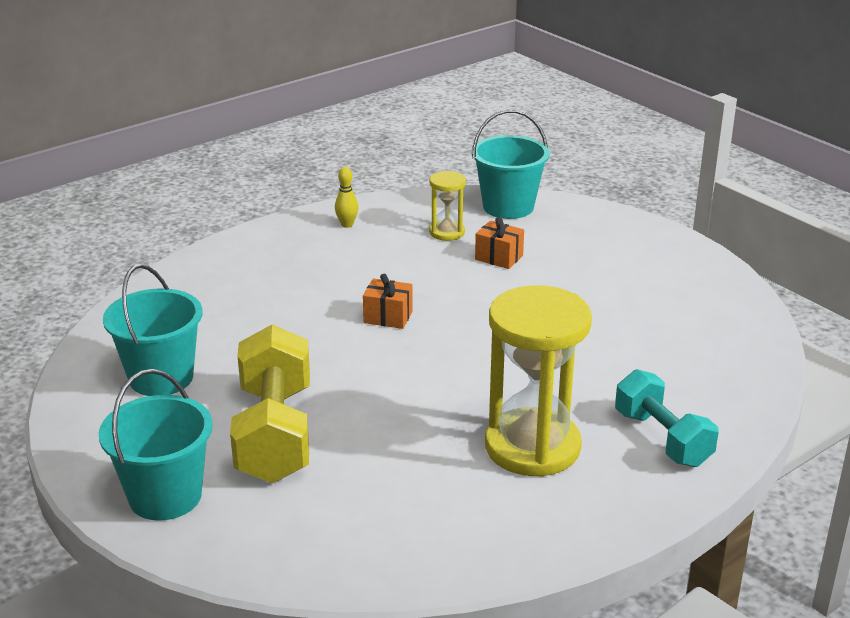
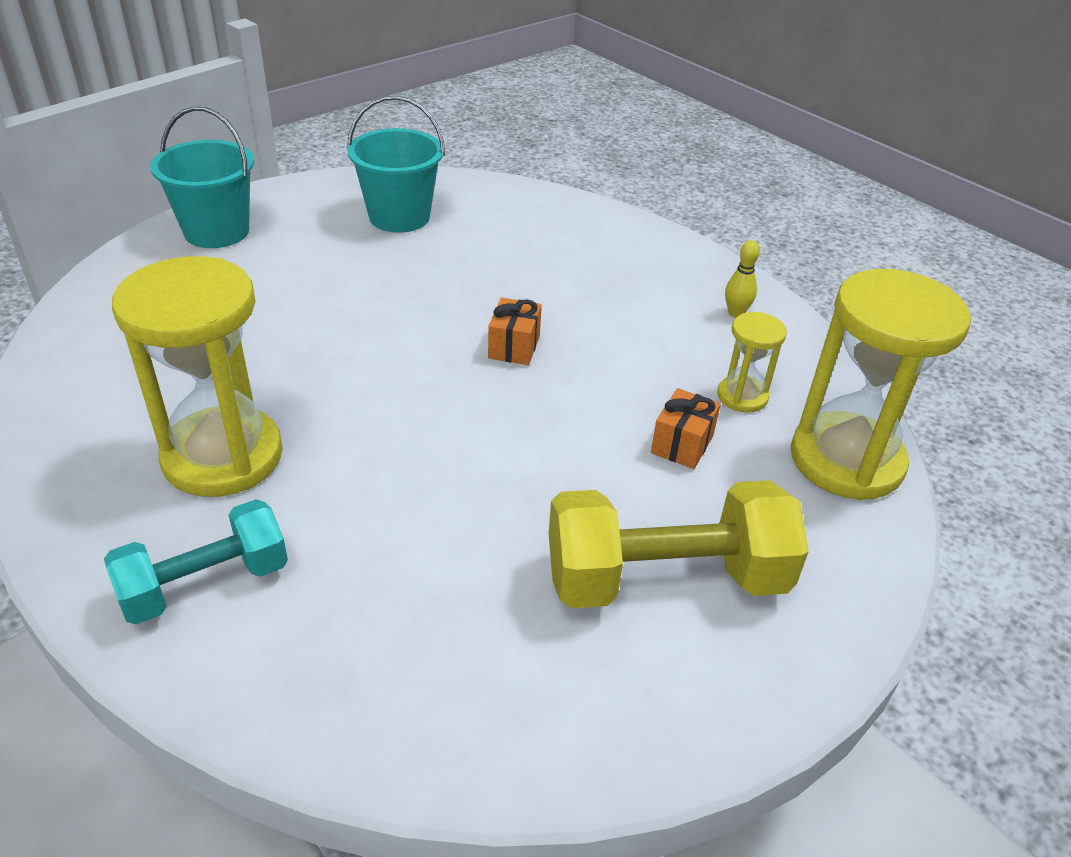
camera: 85 degrees right, 10 degrees up
yellow dumbbell [230,324,310,483] -> yellow dumbbell moved to [549,480,809,608]
turquoise bucket [472,110,550,219] -> yellow hourglass [791,269,971,500]

